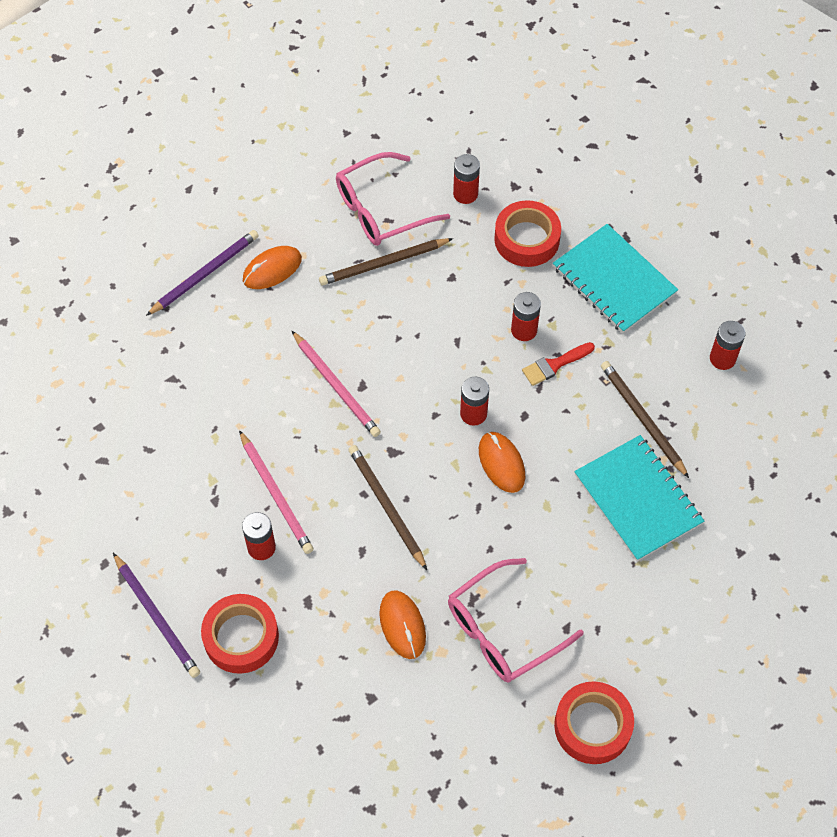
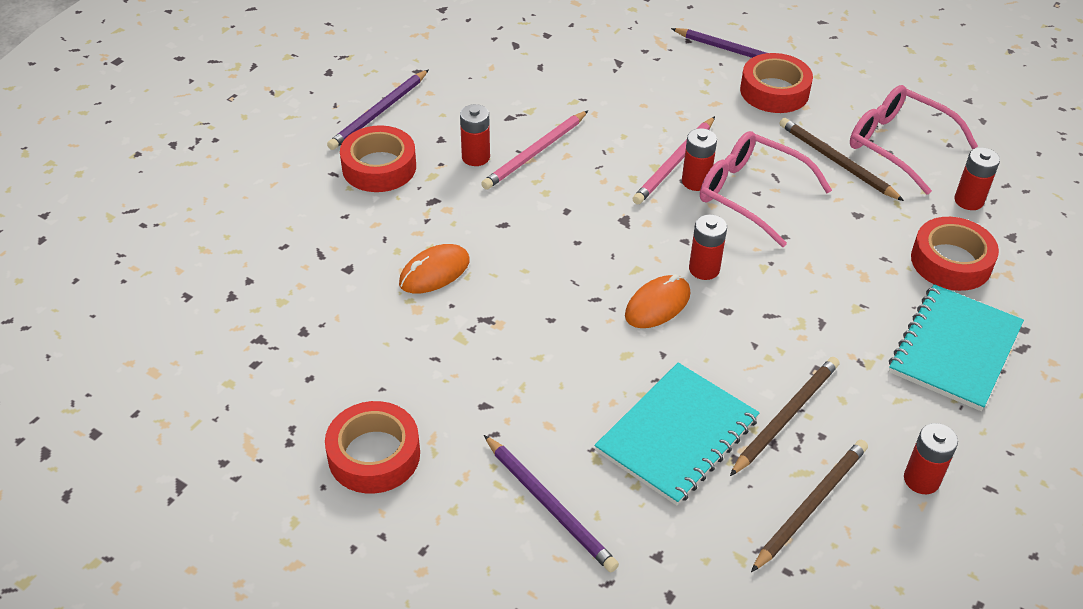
camera: 70 degrees right, 15 degrees down
orange mouse [243,246,302,289] -> red tape [740,53,813,113]
brown pencil [348,445,427,570] -> brown pencil moved to [751,440,868,572]
pink glasses [448,558,584,683] -> pink glasses moved to [700,131,832,247]
red battery [511,292,541,341] -> red battery moved to [682,128,717,191]
red brush [522,342,595,386] -> none
none -> purple pencil [484,435,619,572]

